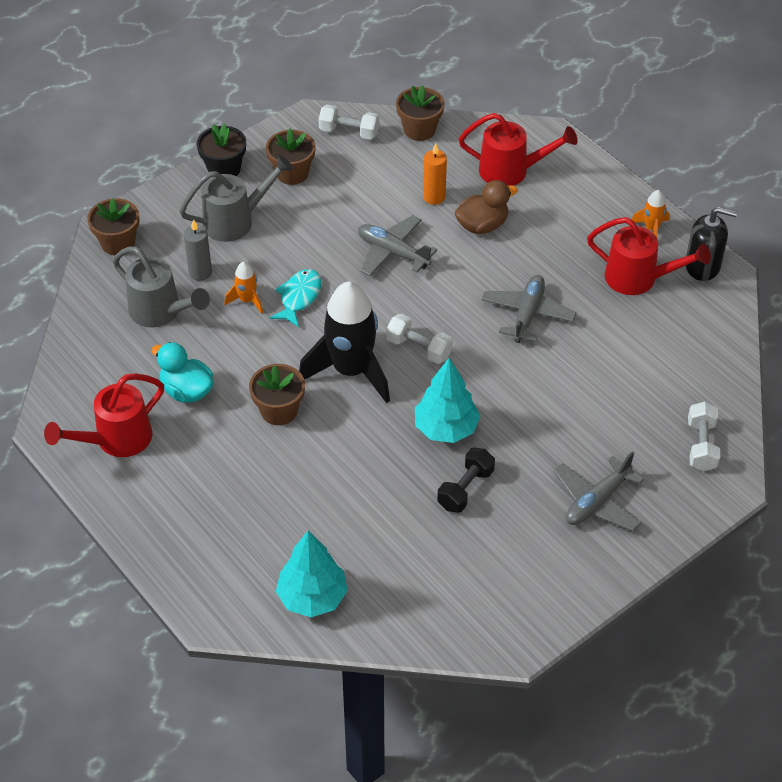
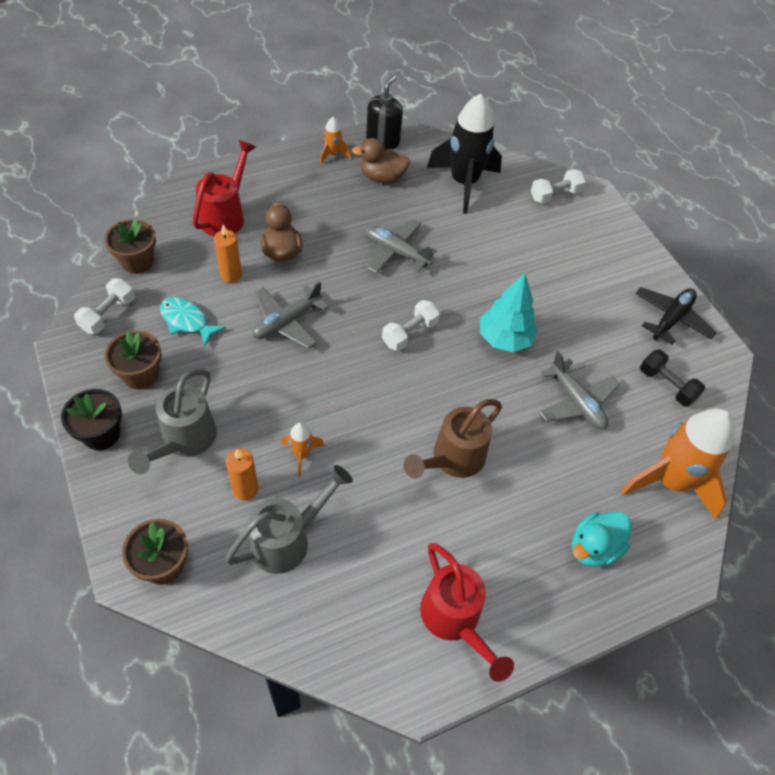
camera: 80 degrees left, 5 degrees up
turquoise duck [151,342,214,403] -> turquoise duck moved to [572,512,632,567]
grey watering can [179,155,293,242] -> grey watering can turned 150 degrees counterclockwise [128,369,217,474]
grey candle [184,219,212,281] -> orange candle [226,448,258,501]
brown flower pot [249,364,305,425] -> brown watering can [404,399,502,479]
turquoise fish [270,269,321,327] -> turquoise fish moved to [160,297,226,346]
turquoise tree [276,531,348,617] -> orange rocket [620,409,735,520]
black rocket [299,281,390,403] -> black rocket moved to [427,93,502,214]
black dumbbell [437,448,495,513] -> black dumbbell moved to [640,349,705,407]
grey plane [554,451,644,531] -> grey plane moved to [539,351,620,429]
red watering can [587,217,711,295] -> brown duck [352,138,410,183]
white dumbbell [688,402,720,471] -> white dumbbell turned 45 degrees counterclockwise [531,169,586,204]
none -> black plane [635,287,717,345]

